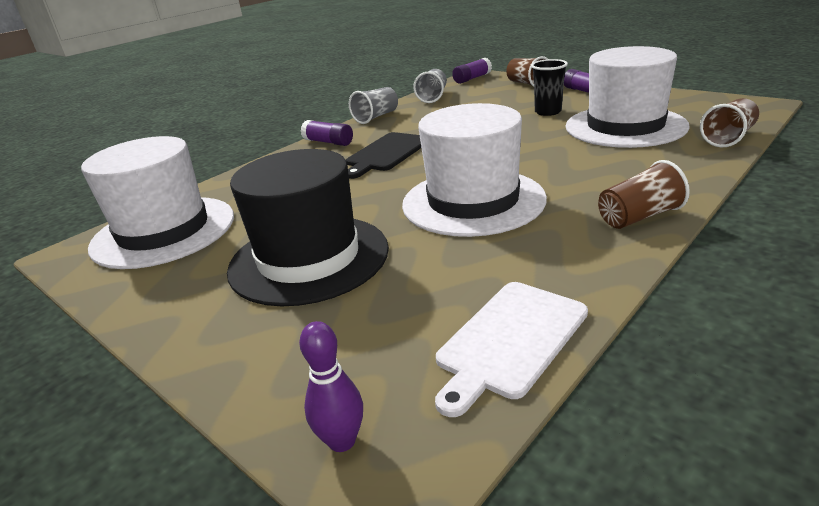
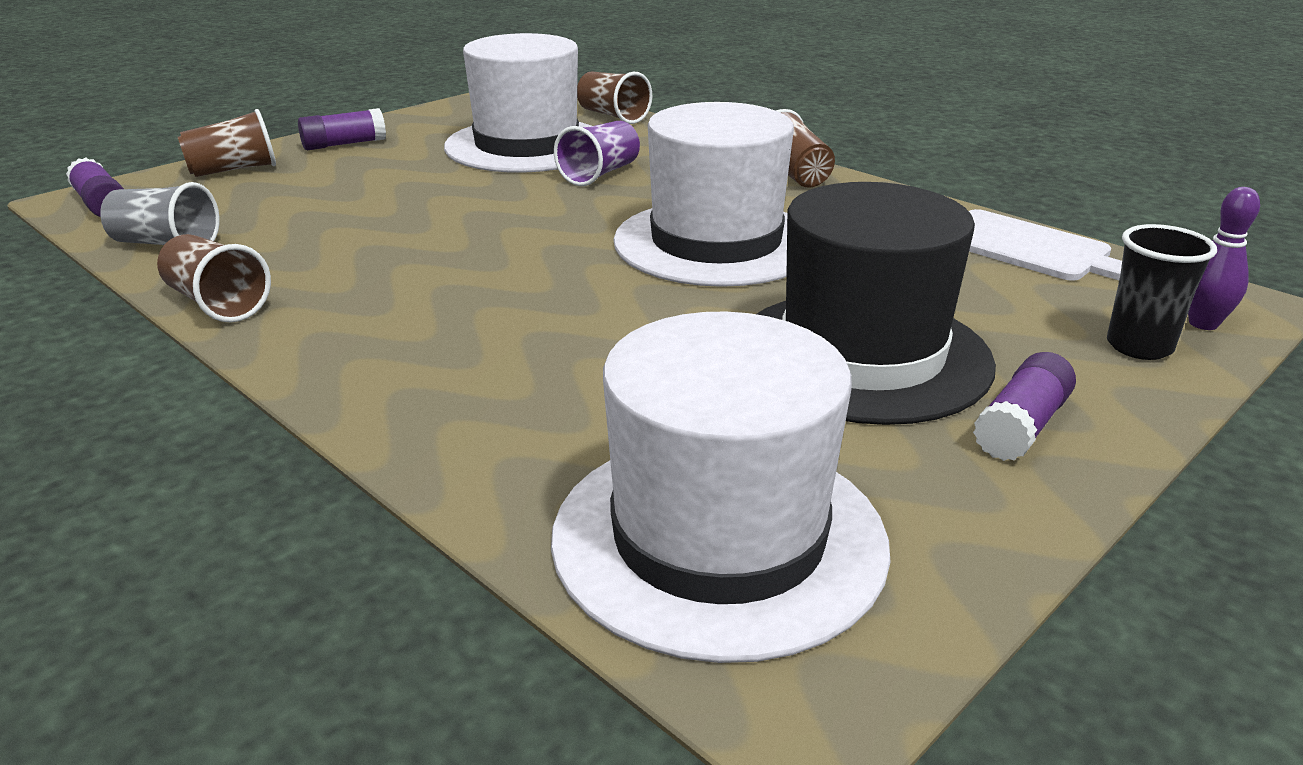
camera: 90 degrees left, 0 degrees up
purple glue stick [301,120,353,146] -> purple glue stick moved to [973,352,1076,461]
black cutting board [346,132,421,179] -> none
grey cup [349,87,398,124] -> brown cup [157,234,271,322]
black cup [531,59,568,116] -> black cup moved to [1107,224,1217,360]
none -> purple cup [554,121,640,186]

